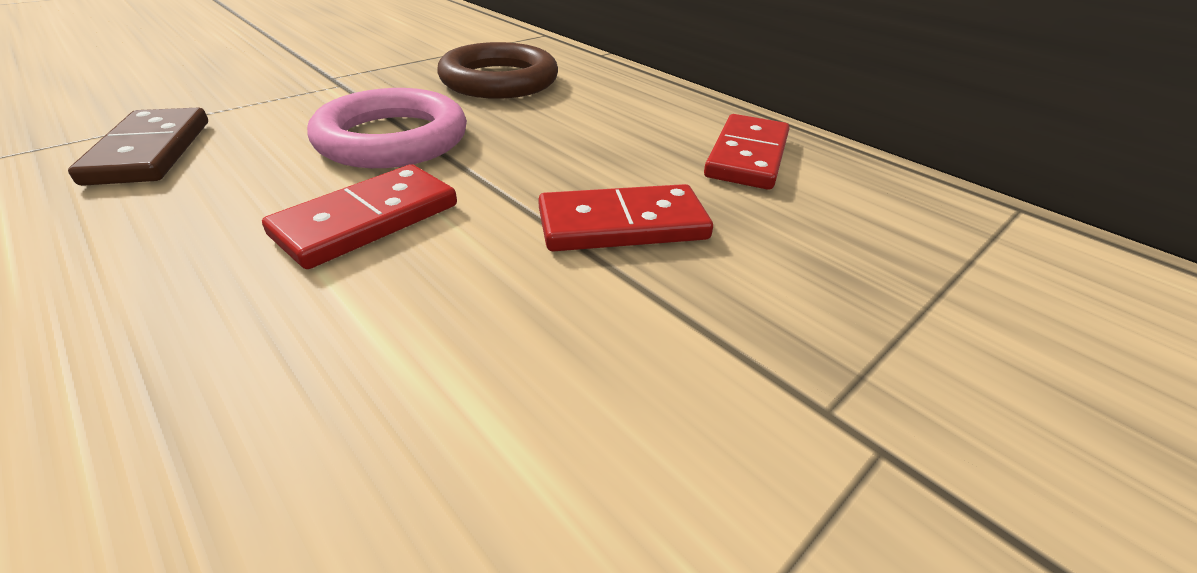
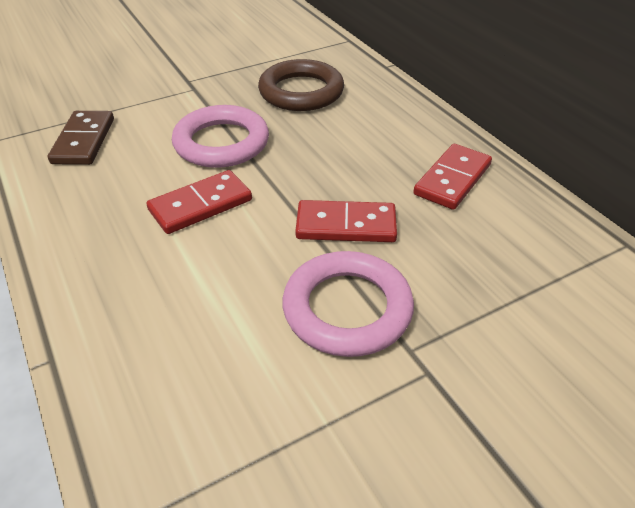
camera: 15 degrees right, 5 degrees up
none -> pink ring [282,251,414,357]

